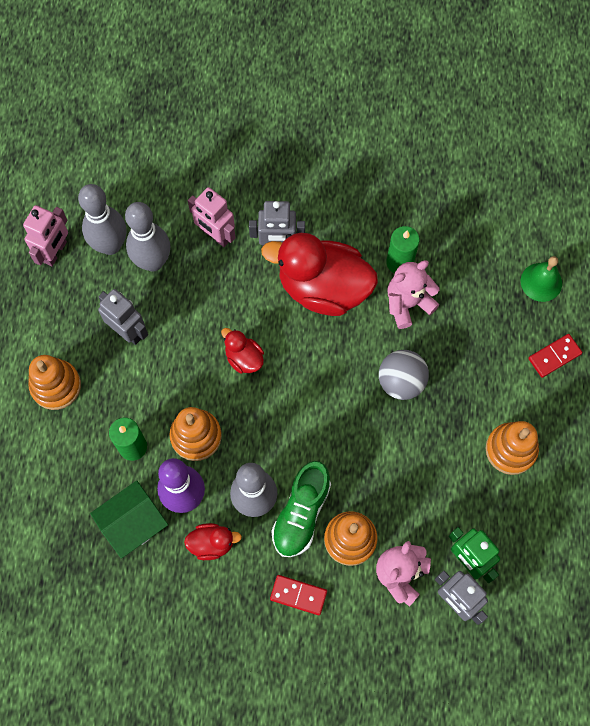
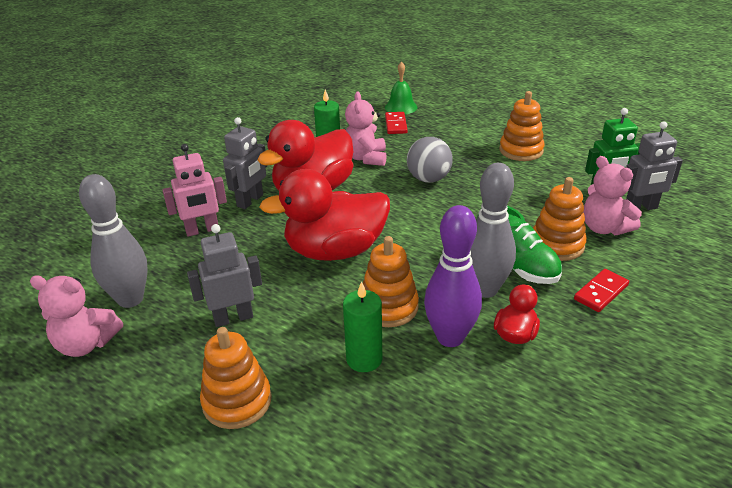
camera: 60 degrees left, 35 degrees down
pink robot [23,205,68,266] -> pink teddy bear [30,276,123,357]
green house [90,480,168,558] -> none
grey bowling pin [125,202,170,271] -> none
red duck [221,328,264,373] -> red duck [260,169,390,261], size x2.18
red domino [528,334,582,378] -> red domino moved to [385,112,408,134]

